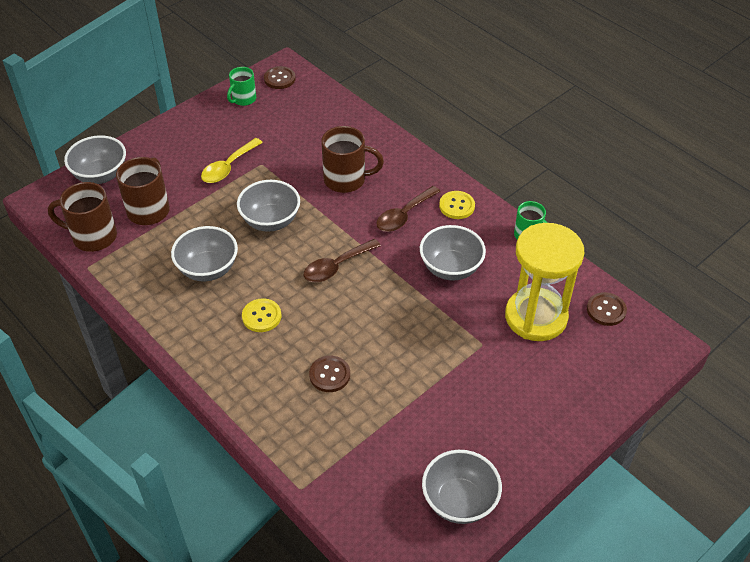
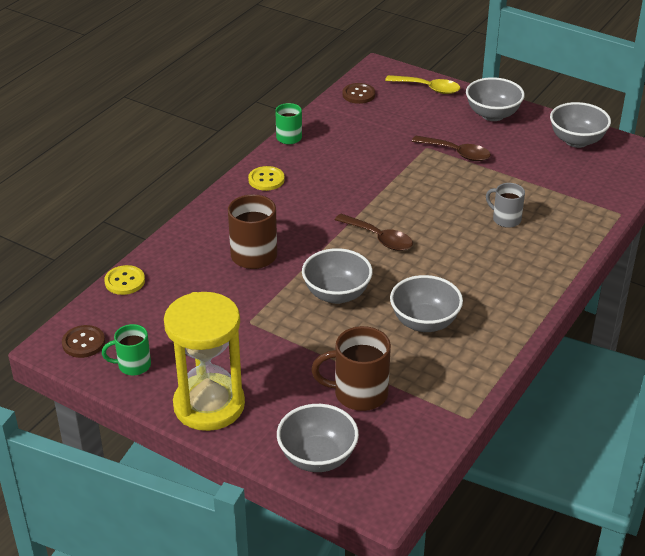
camera: 105 degrees left, 10 degrees down
brown mug [48,182,117,252] -> none
yellow spoon [201,138,263,183] -> yellow spoon moved to [385,75,460,94]
green mug [227,67,256,106] -> green mug turned 150 degrees clockwise [102,324,151,376]
yellow button [242,298,281,332] -> yellow button moved to [104,265,145,295]
brown button [309,356,350,392] -> grey mug [486,183,525,228]
brown spoon [376,186,440,232] -> brown spoon moved to [412,136,491,161]
grey bowl [420,225,486,280] -> grey bowl moved to [466,77,525,121]
yellow hourglass [505,223,585,341] -> yellow hourglass moved to [164,292,245,431]

